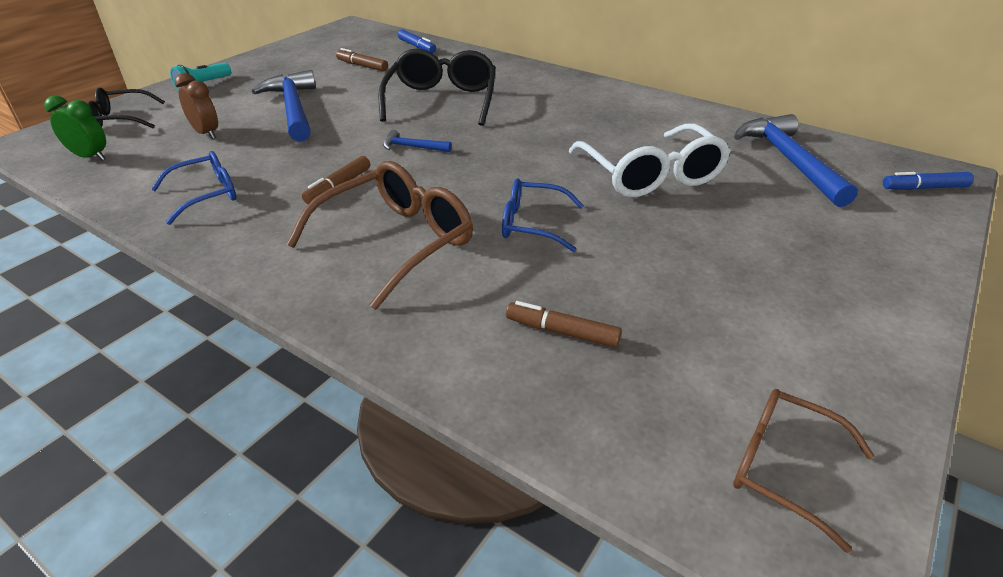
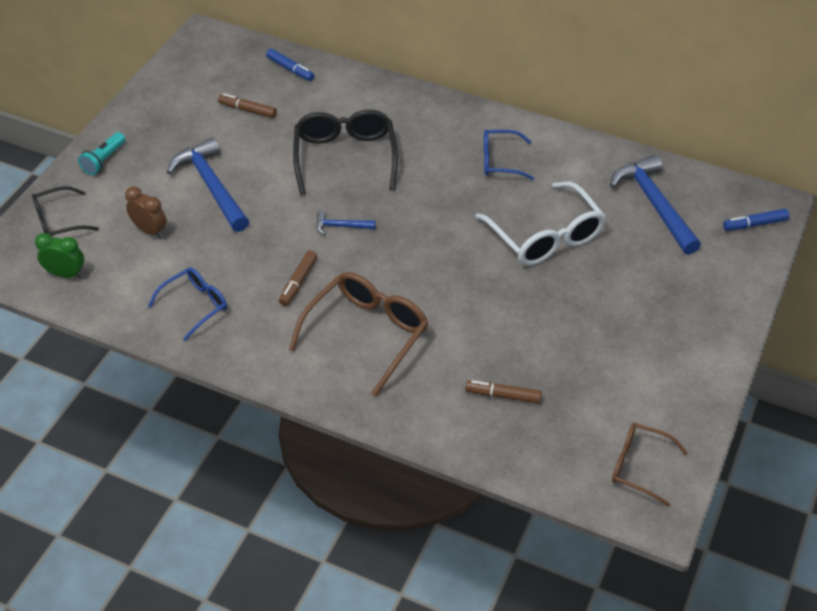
camera: 10 degrees left, 10 degrees up
blue glasses [502,178,584,252] -> blue glasses moved to [484,129,534,180]

